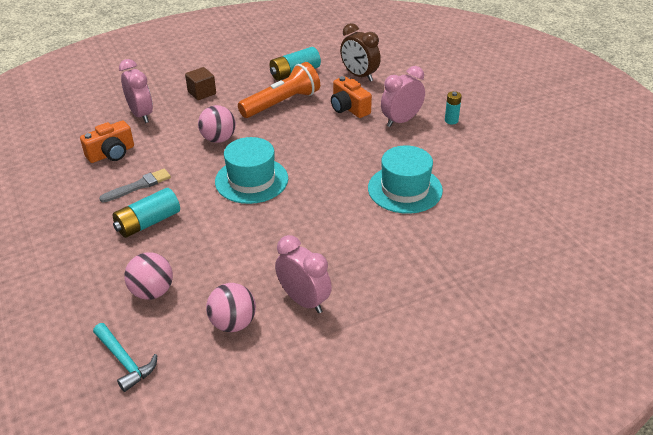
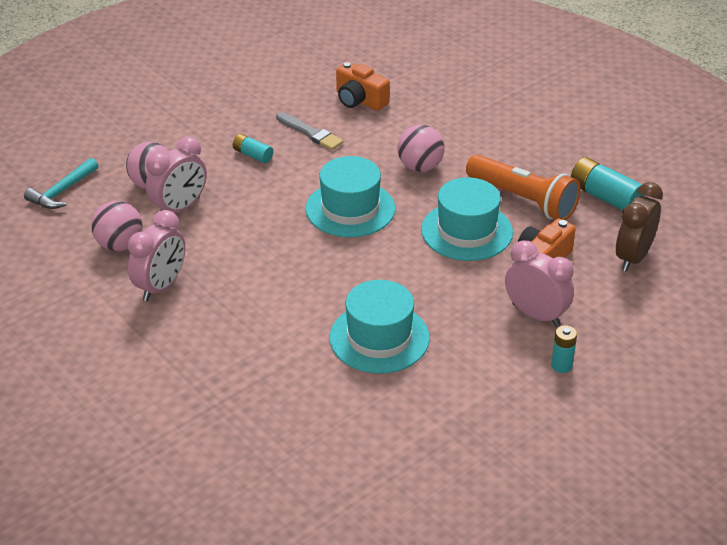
camera: 75 degrees right, 0 degrees up
turquoise battery [112,188,180,238] -> turquoise battery [233,134,273,163], size x0.59
pink clock [119,59,153,123] -> pink clock moved to [146,136,207,212]
brown cube [185,67,216,100] -> none
none -> turquoise hat [421,177,513,261]

